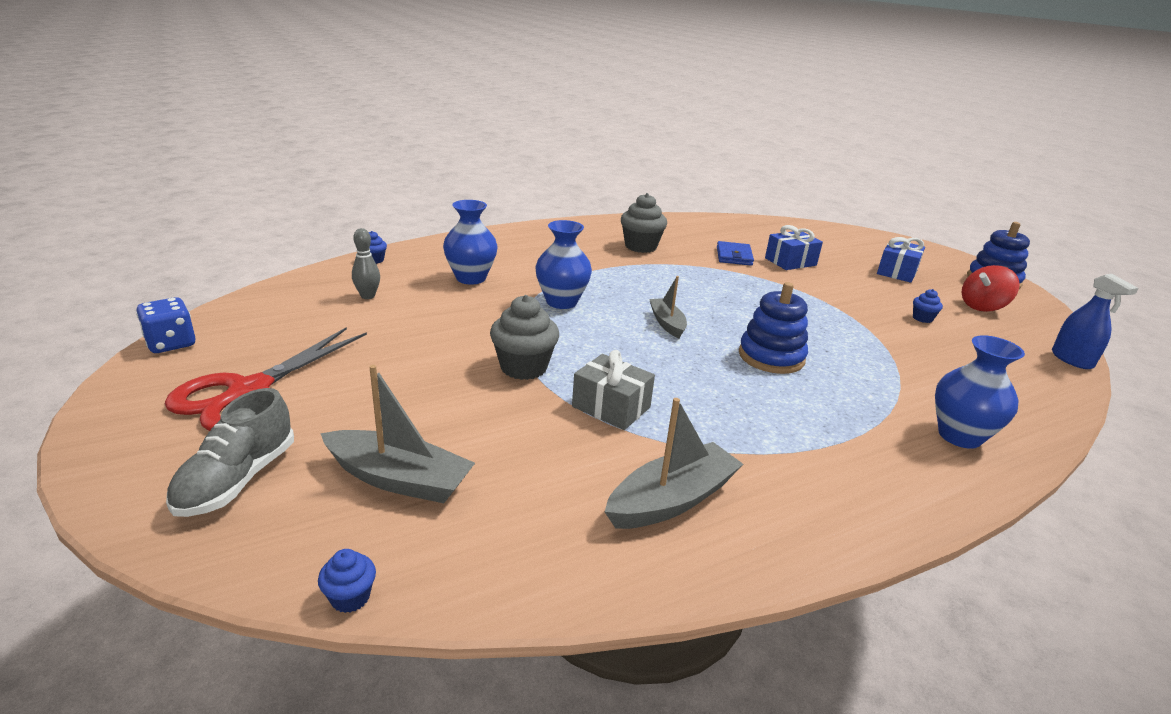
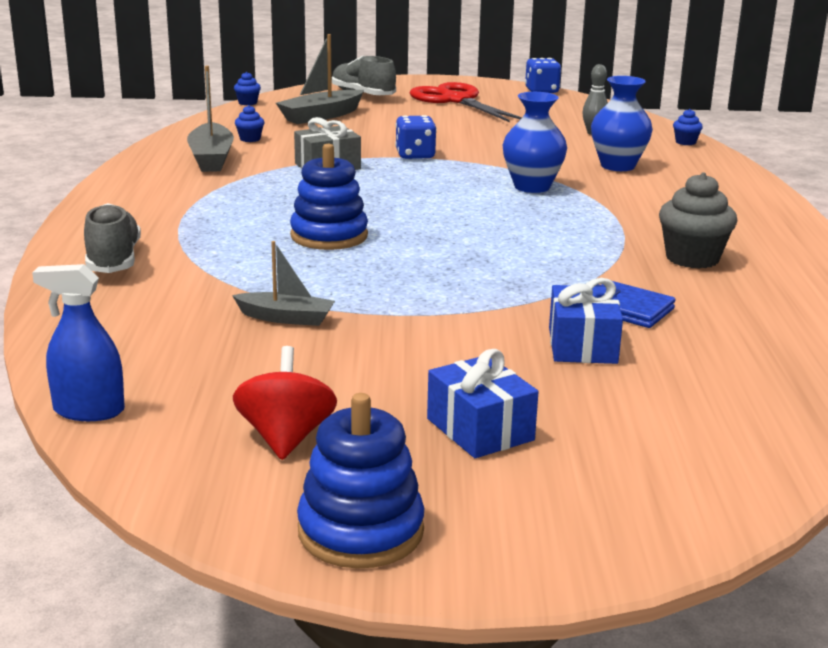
camera: 120 degrees right, 5 degrees down
grey cupcake [490,295,559,380] -> blue dice [395,115,437,159]
grey boat [649,276,687,338] -> grey boat moved to [232,241,335,326]
blue cupcake [913,289,943,323] -> blue cupcake moved to [235,105,264,142]
blue vase [935,335,1025,449] -> grey shoe [84,203,141,273]

